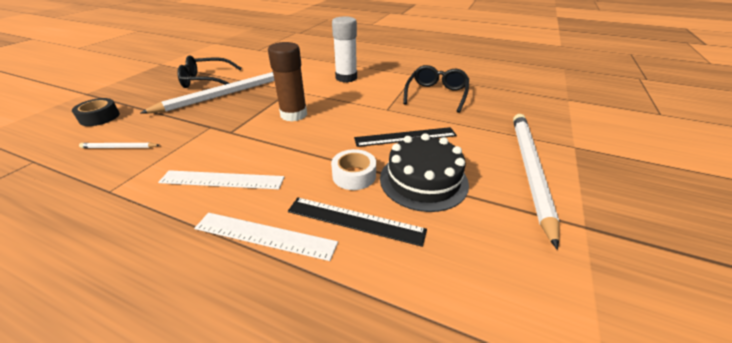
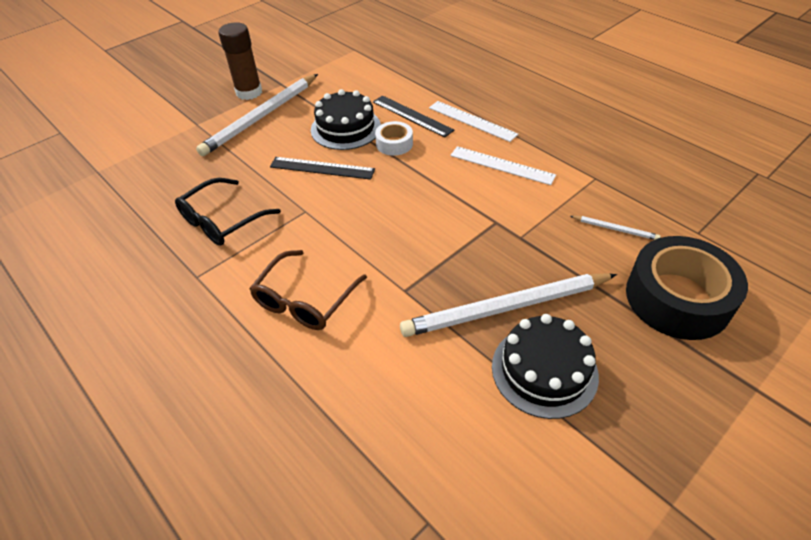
camera: 155 degrees left, 10 degrees up
black tape [72,98,120,126] -> black tape [626,236,748,340], size x2.06
black glasses [177,55,242,88] -> black cake [492,314,599,419]
brown glue stick [268,42,307,122] -> brown glue stick moved to [218,22,262,100]
white glue stick [332,16,357,82] -> brown glasses [249,250,367,330]

